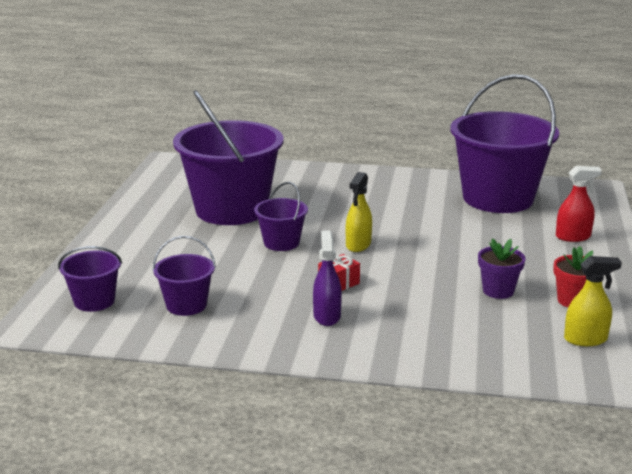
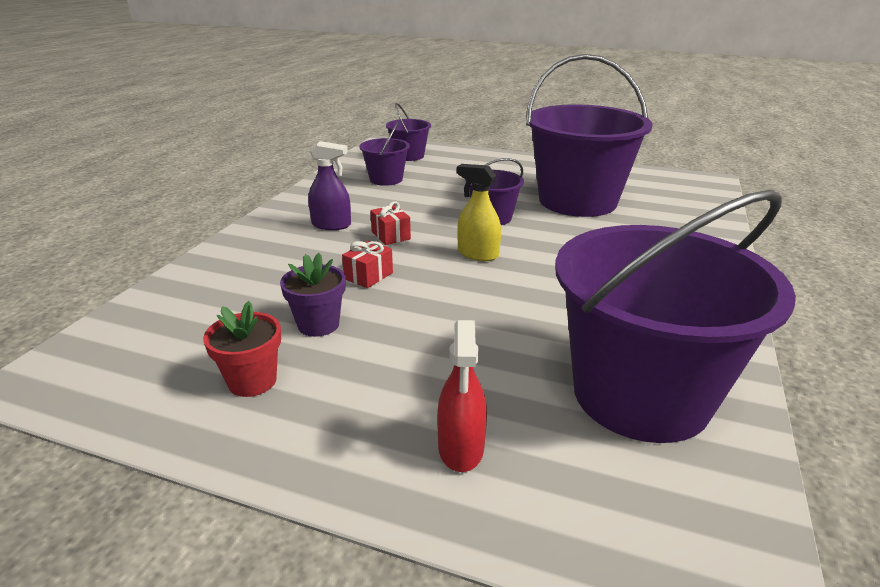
camera: 100 degrees right, 5 degrees up
yellow spray bottle [564,256,622,346] -> none
none -> red gift [342,241,393,288]

